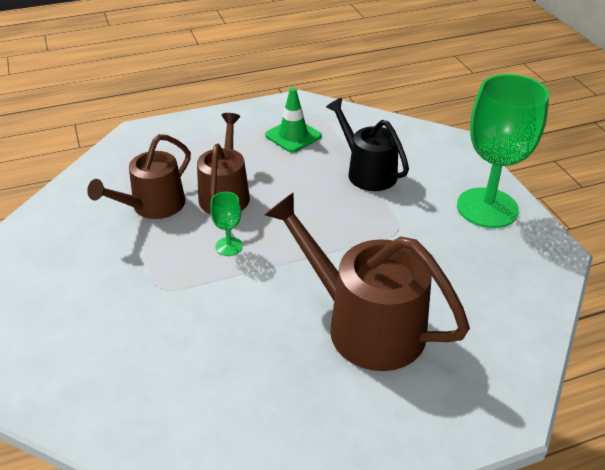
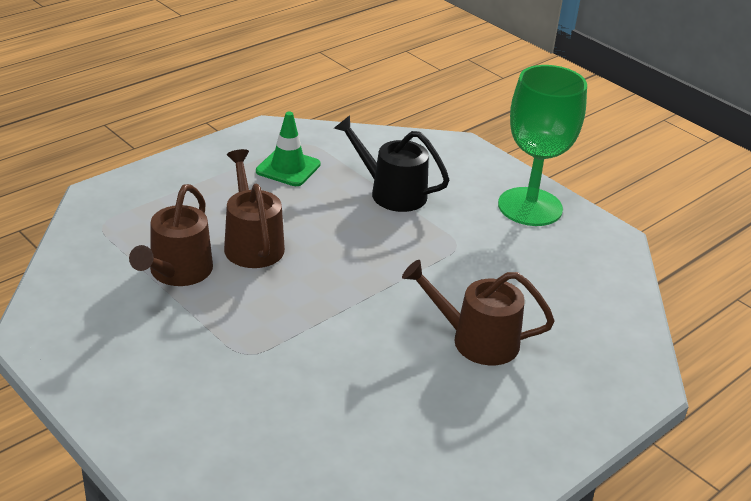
camera: 25 degrees left, 5 degrees down
green goblet [210,192,243,256] -> none
brown watering can [265,193,470,371] -> brown watering can [402,260,555,365], size x0.65

